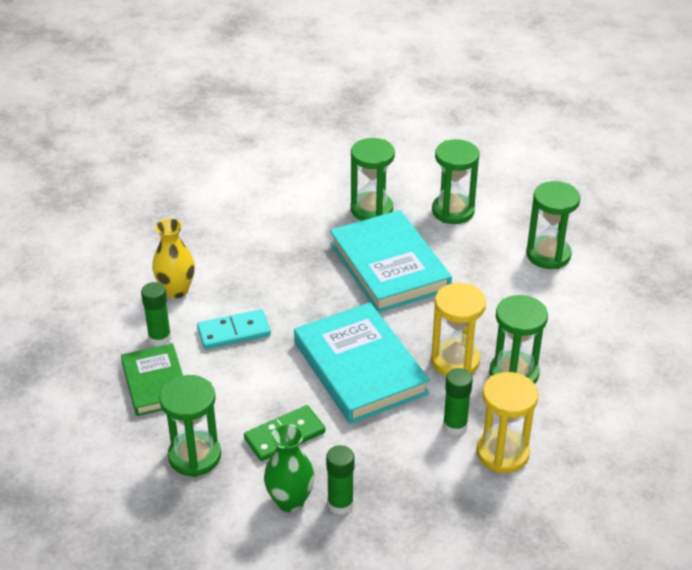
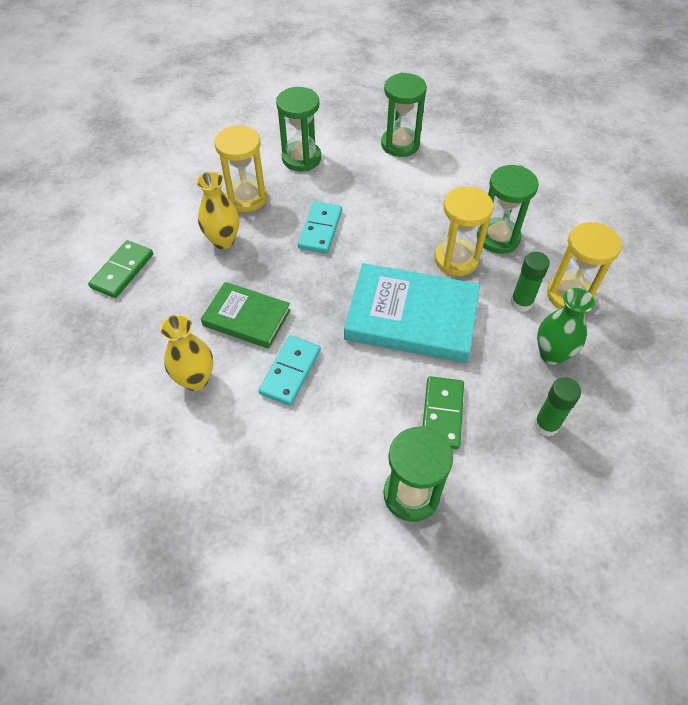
camera: 50 degrees left, 15 degrees up
green book [121,343,183,416] -> green book moved to [201,282,291,349]
green glue stick [141,282,171,346] -> none
green vase [264,424,315,512] -> green vase moved to [537,288,595,365]
turquoise book [330,210,452,313] -> turquoise domino [298,201,342,254]
green hourglass [351,138,395,221] -> yellow hourglass [215,125,267,212]
none -> green domino [88,240,153,298]
none -> yellow vase [196,172,239,249]

